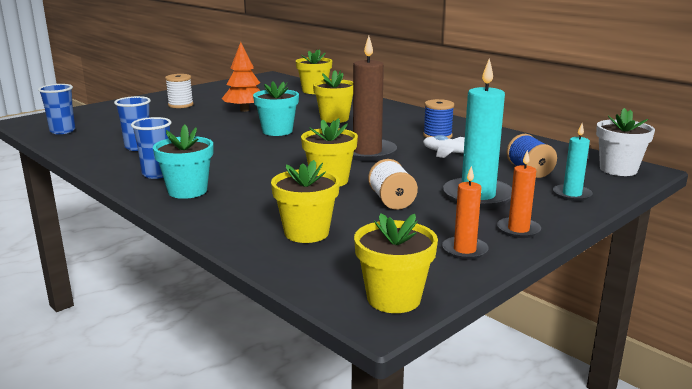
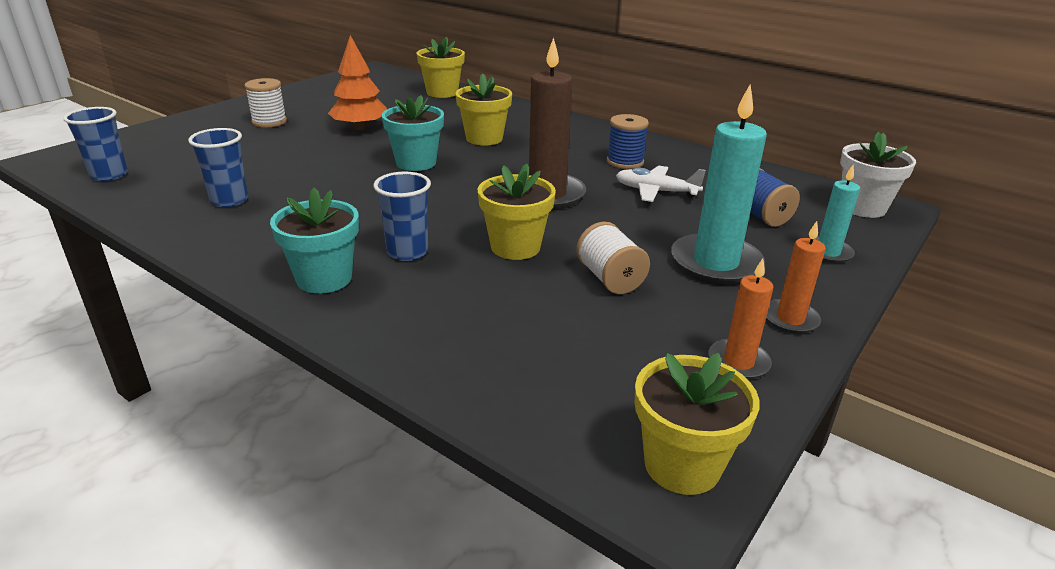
camera: 10 degrees left, 10 degrees up
blue cup [131,117,171,179] -> blue cup moved to [374,172,431,261]
yellow flower pot [271,160,340,243] -> none

